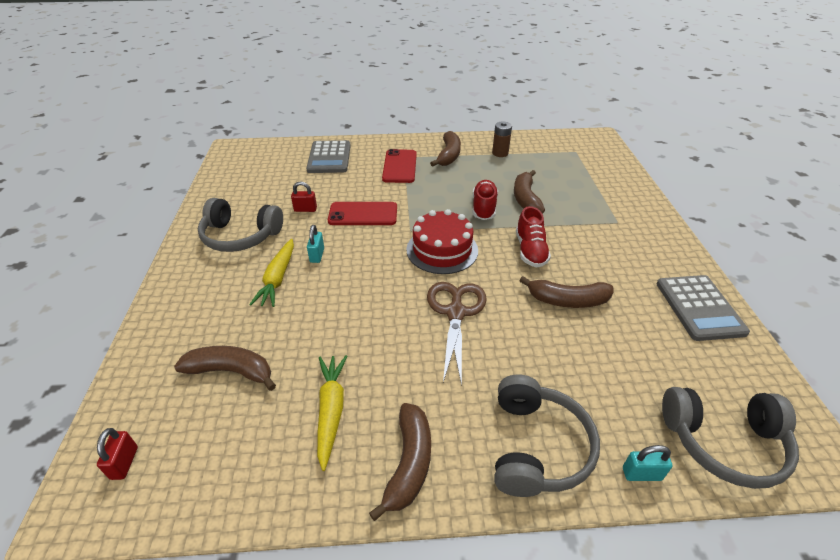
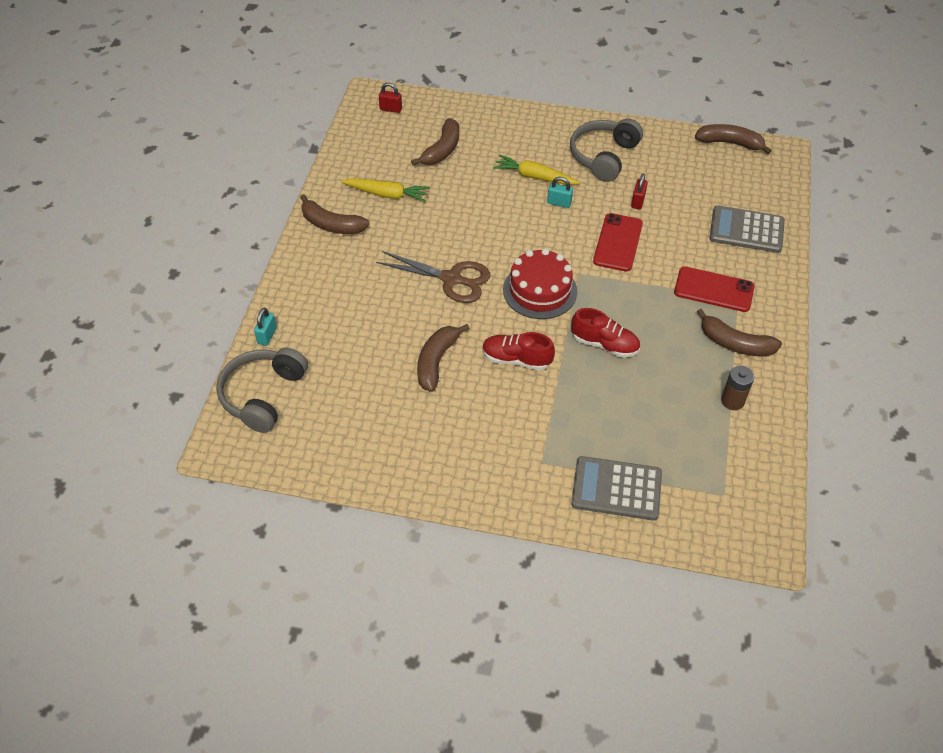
camera: 105 degrees right, 10 degrees up
grey headphones [494,374,600,497] -> none
brown banana [514,170,545,214] -> brown banana moved to [695,124,772,154]
grey calculator [657,275,750,341] -> grey calculator moved to [571,456,662,521]

